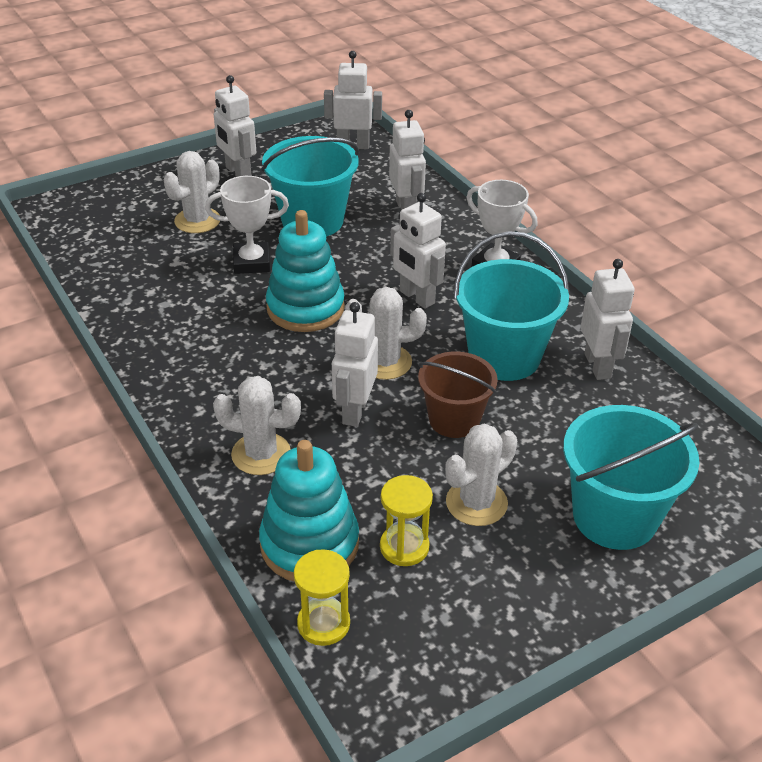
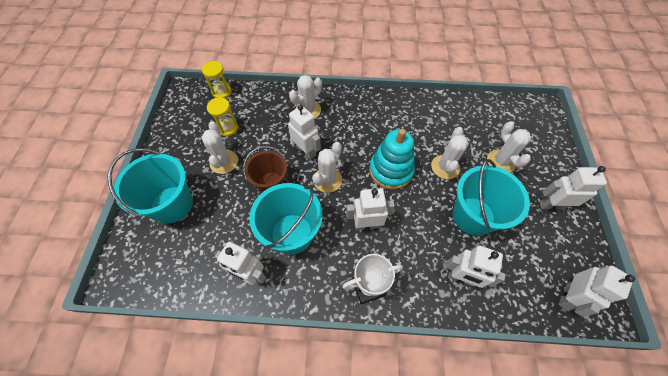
camera: 125 degrees right, 20 degrees up
white trophy [205,176,289,274] -> white cactus [431,127,469,179]
turquoise stacking toy [259,440,359,582] -> none

